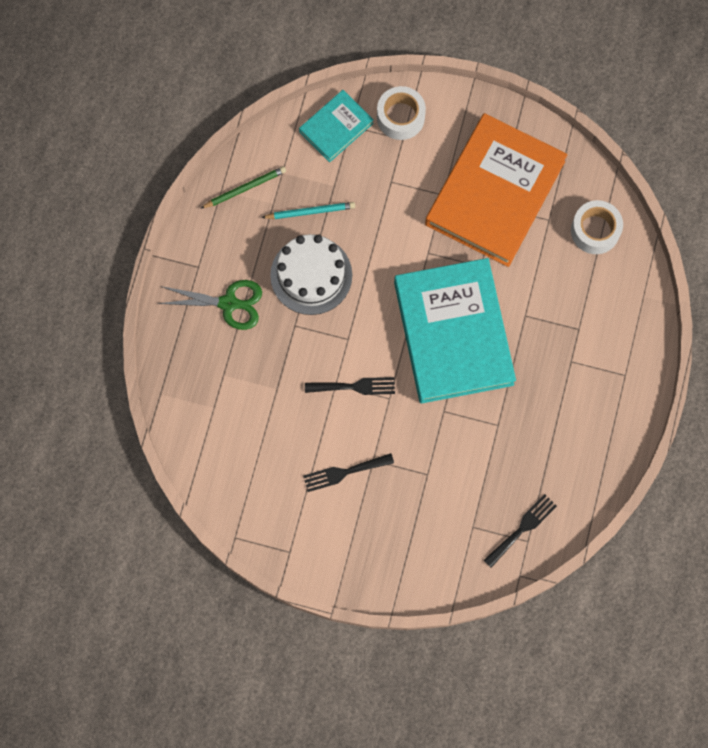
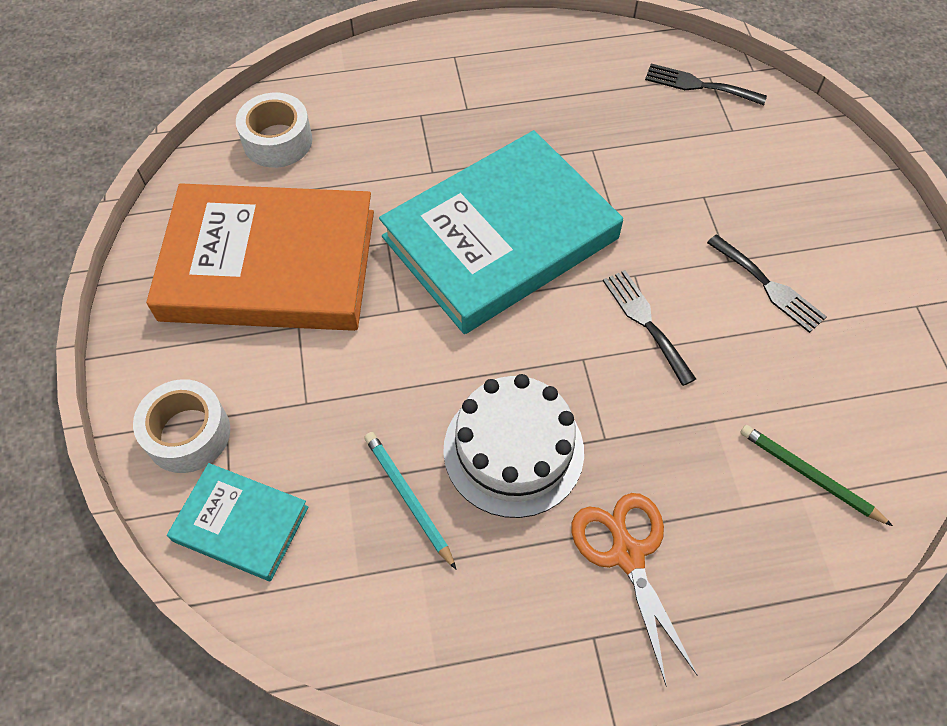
camera: 115 degrees left, 15 degrees down
green scissors [158,280,262,330] -> orange scissors [571,493,698,687]
green pencil [200,166,286,209] -> green pencil moved to [740,425,893,526]

